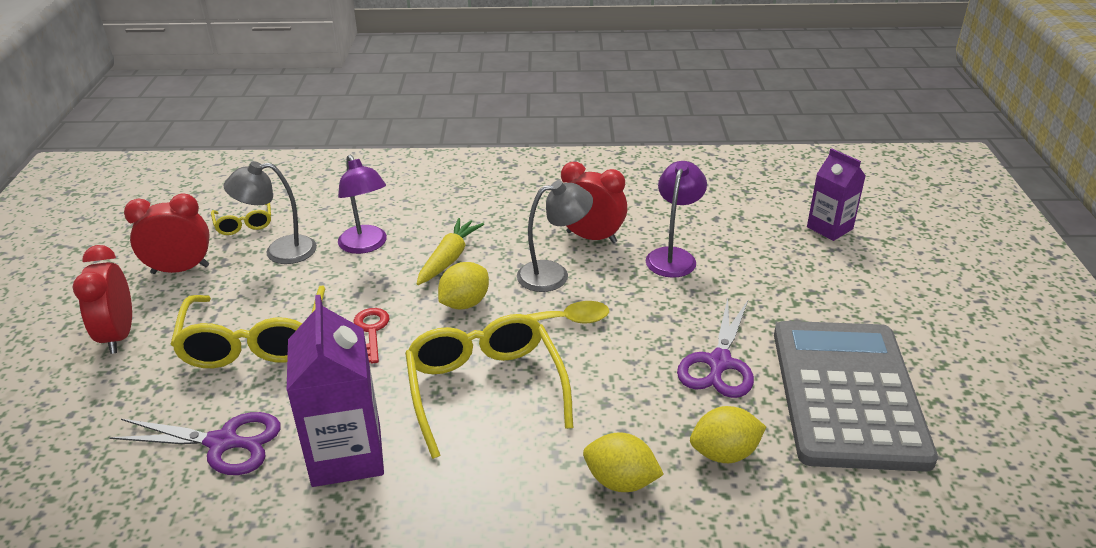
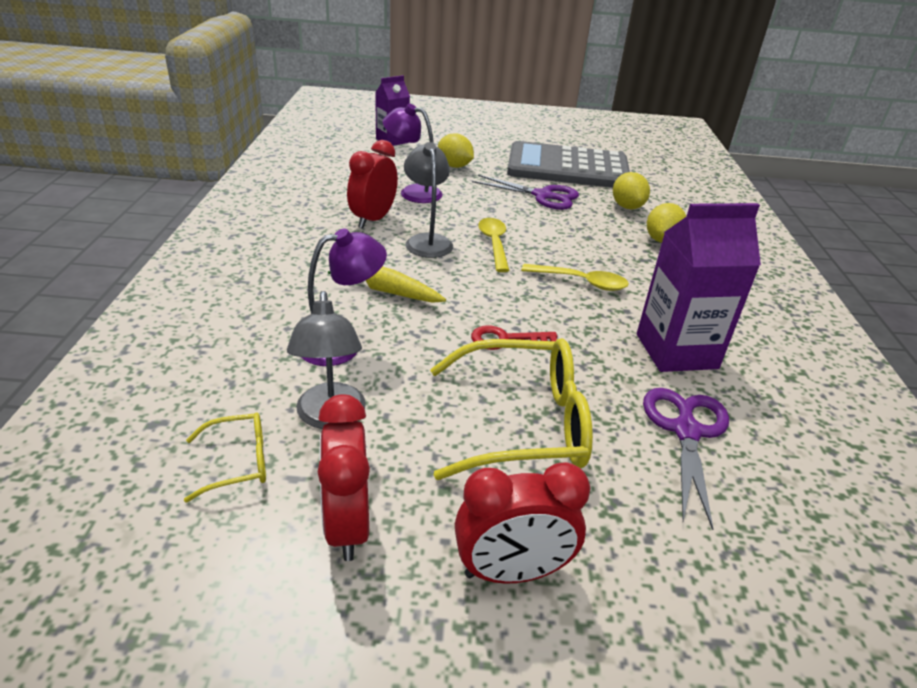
camera: 90 degrees left, 0 degrees up
yellow glasses [405,314,573,459] -> yellow spoon [521,264,629,291]
yellow lemon [438,262,489,309] -> yellow lemon moved to [438,133,474,168]

